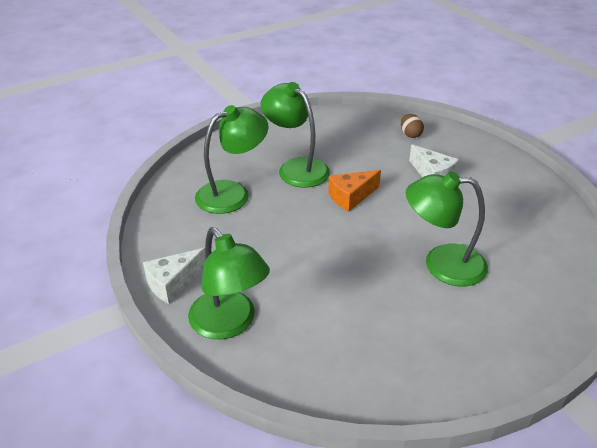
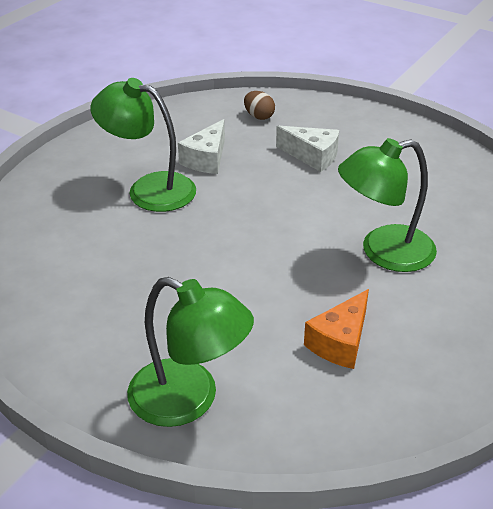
camera: 25 degrees left, 0 degrees up
white cheese [143,248,206,304] -> white cheese moved to [178,119,225,174]
green lamp [195,105,268,214] -> none
orange cheese [328,170,381,212] -> orange cheese moved to [304,289,369,369]

